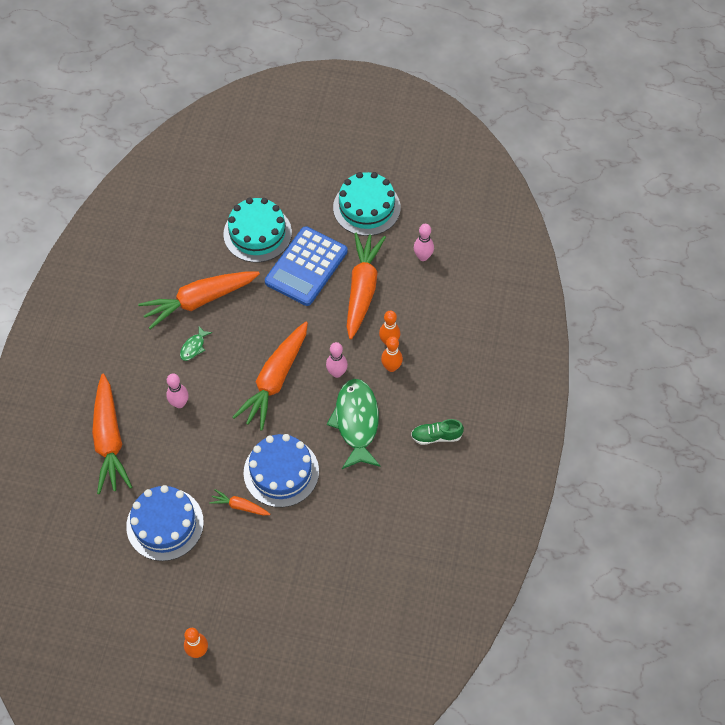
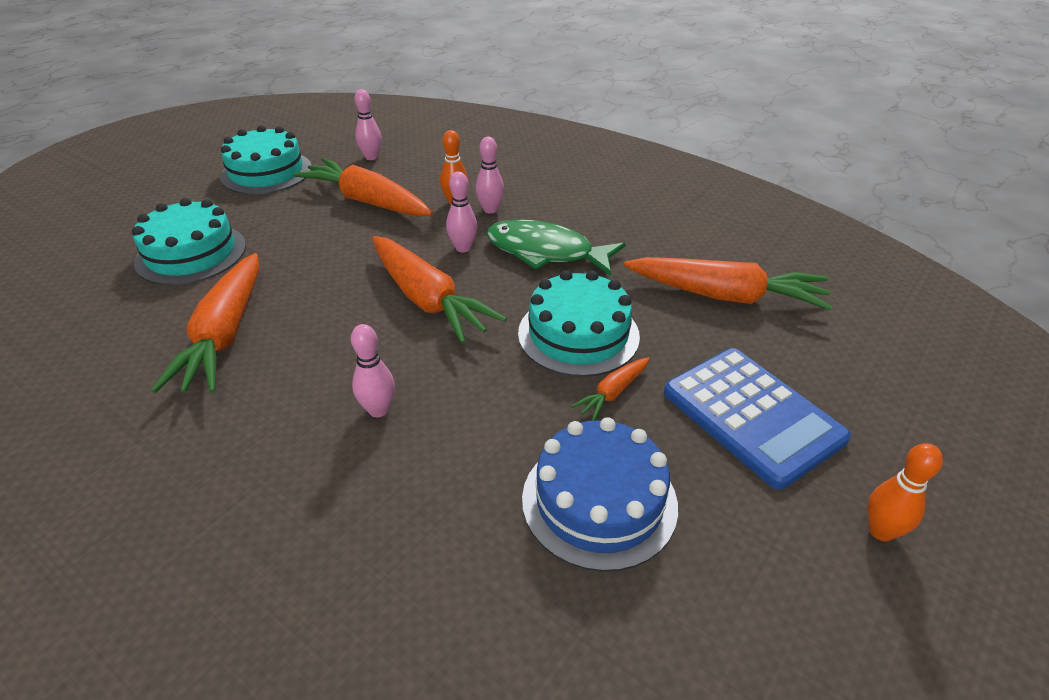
camera: 65 degrees left, 20 degrees down
orange carrot [92,374,132,494] -> orange carrot moved to [624,257,833,310]
green fish [180,326,212,361] -> none
blue cake [244,434,319,507] -> turquoise cake [518,270,640,377]
blue calculator [265,226,348,306] -> blue calculator moved to [664,348,851,490]
orange bowling pin [381,336,403,372] -> pink bowling pin [475,137,504,214]
green shoe [411,419,464,445] -> none

